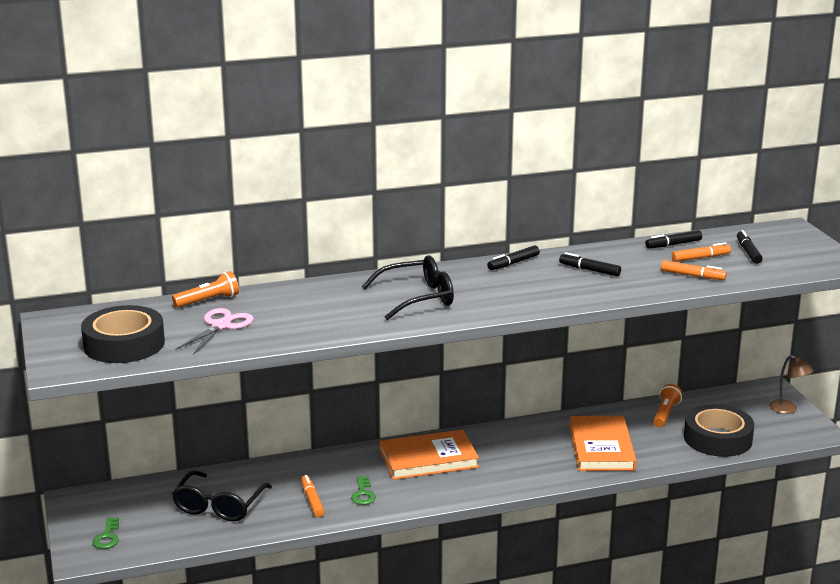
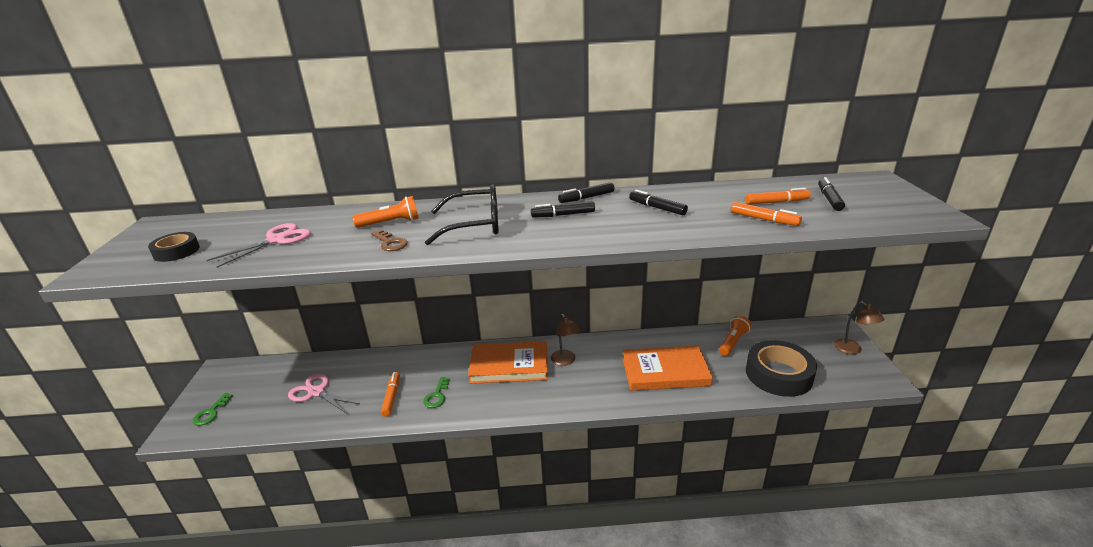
camera: 15 degrees right, 5 degrees up
black tape [81,305,165,363] -> black tape [148,232,200,262], size x0.54
orange flashlight [172,271,239,308] -> orange flashlight moved to [352,196,419,228]
black glasses [172,470,272,522] -> pink scissors [288,374,360,413]
orange book [569,416,637,471] -> orange book turned 75 degrees clockwise [622,345,713,391]
black marker [645,230,702,248] -> black marker moved to [531,201,595,218]
none -> brown key [371,230,408,251]
none -> brown lamp [551,314,581,366]

